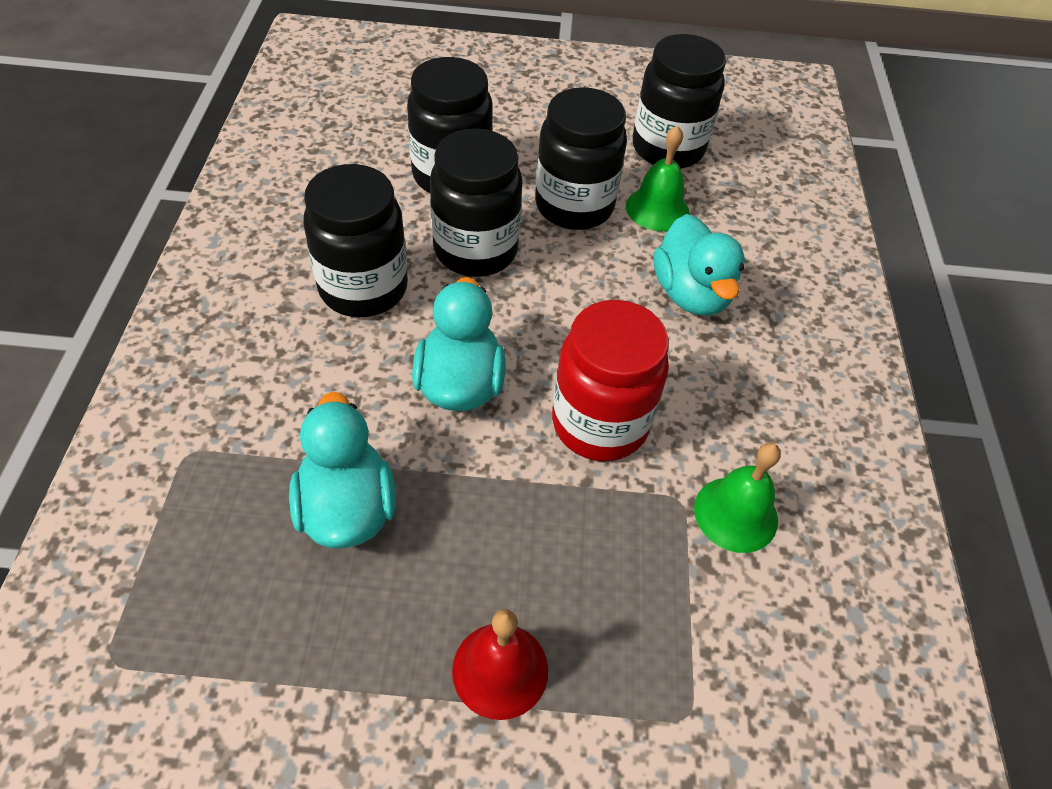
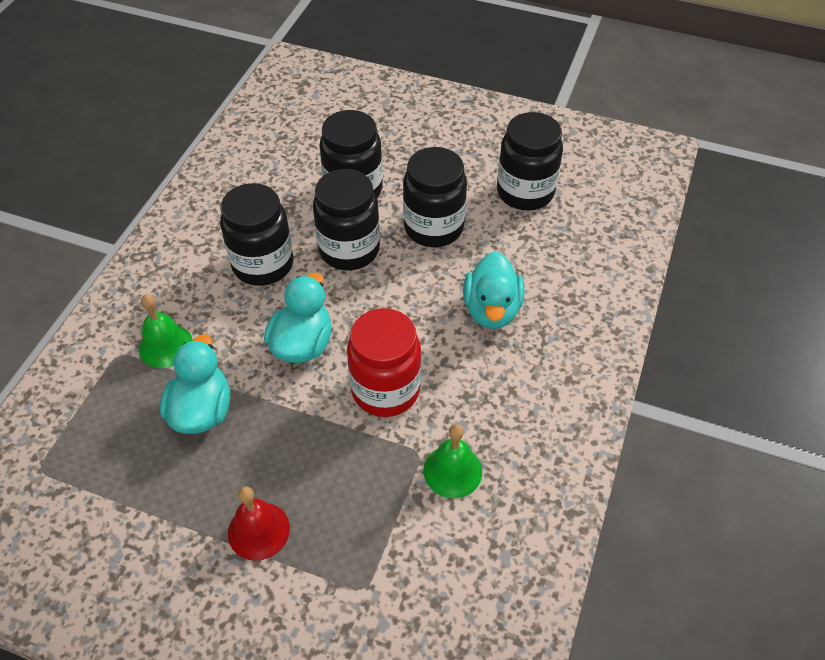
camera: 20 degrees right, 0 degrees up
green bell [626,125,689,231] -> green bell moved to [139,294,193,368]

